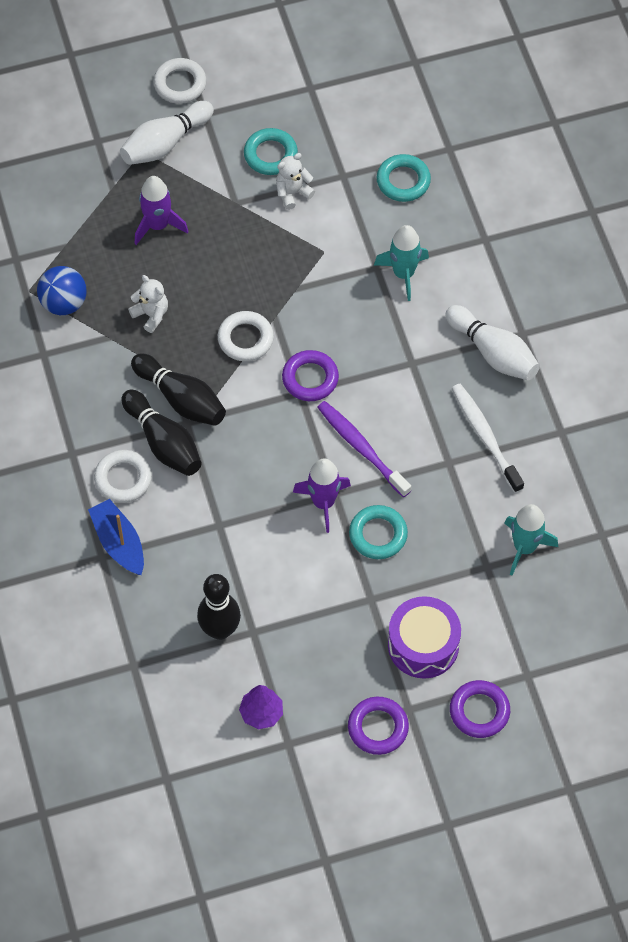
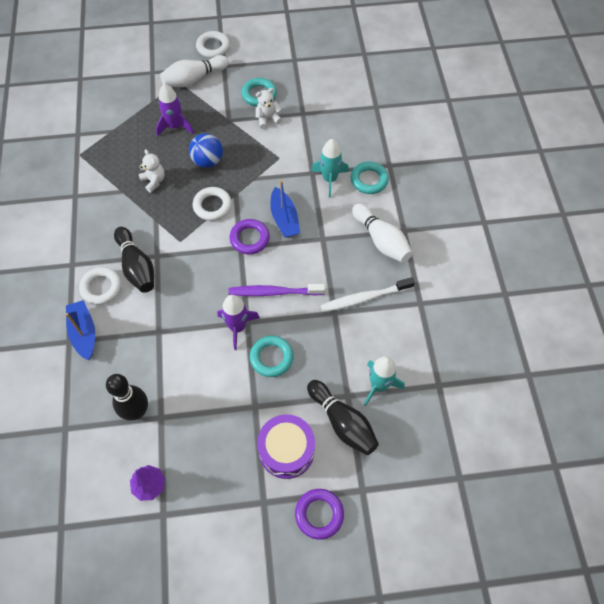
camera: 10 degrees right, 0 degrees up
blue ball [37,266,87,315] -> blue ball moved to [189,133,223,168]
black bowling pin [131,353,226,426] -> black bowling pin moved to [307,380,379,455]
purple toothbrush [317,401,411,497] -> purple toothbrush turned 60 degrees counterclockwise [228,284,325,296]
purple ring [348,697,409,755] -> none
turquoise ring [377,154,431,202] -> turquoise ring moved to [351,161,389,194]
white toothbrush [451,384,524,493] -> white toothbrush turned 90 degrees counterclockwise [320,277,415,312]
none -> blue boat [270,180,300,238]

